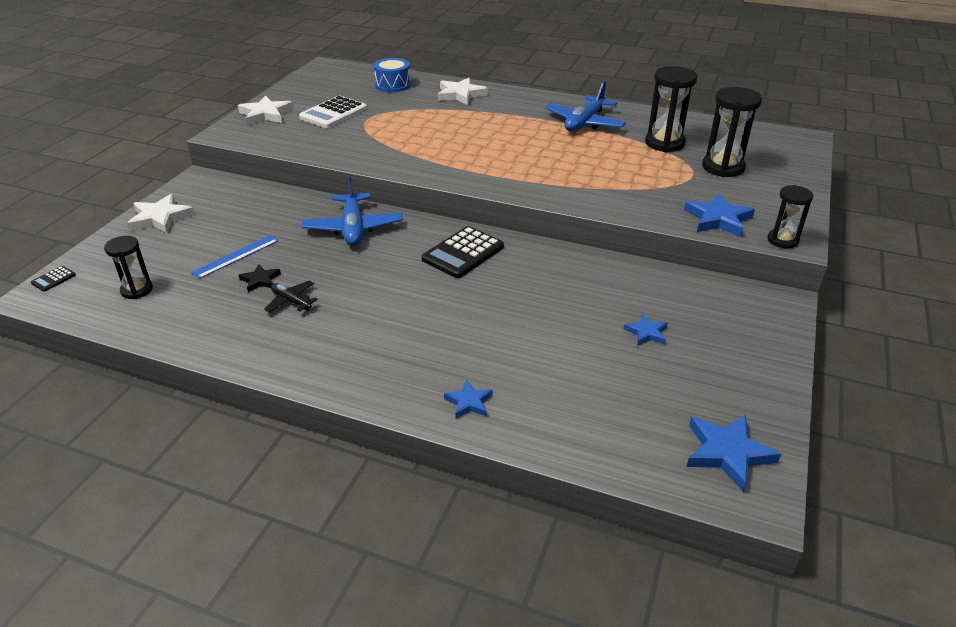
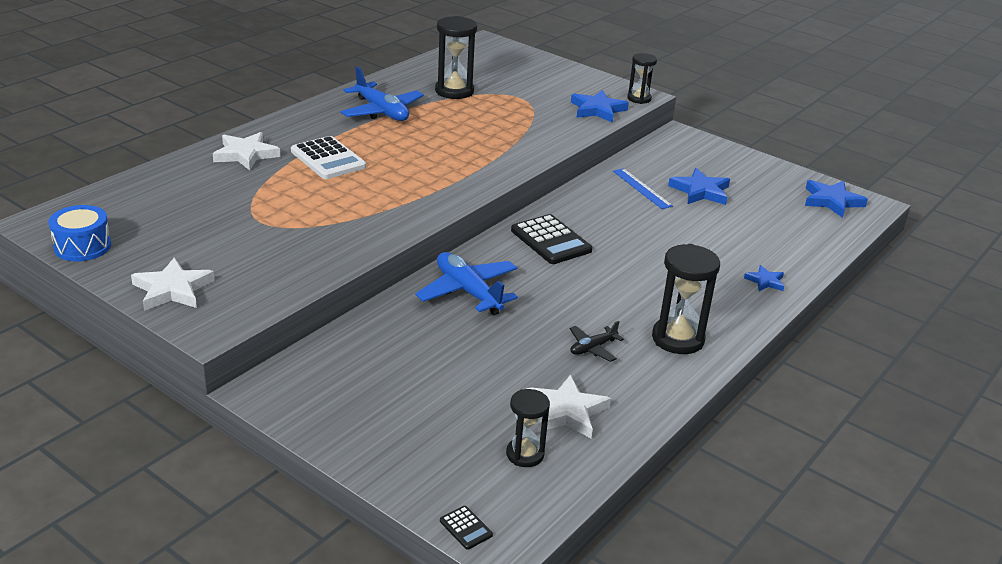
camera: 75 degrees left, 5 degrees down
white star [127,194,195,234] -> white star moved to [527,374,611,438]
blue ruler [191,235,279,279] -> blue ruler moved to [613,168,673,209]
black star [239,264,281,292] -> none
white calculator [299,96,367,128] -> white calculator moved to [291,136,366,179]
blue plane [302,175,403,246] -> blue plane turned 135 degrees counterclockwise [415,252,518,315]
blue drum [374,58,411,92] -> blue drum moved to [49,205,111,262]
blue star [624,314,668,346] -> blue star [668,168,730,205], size x1.74
black hourglass [702,87,762,177] -> black hourglass moved to [652,244,720,354]

